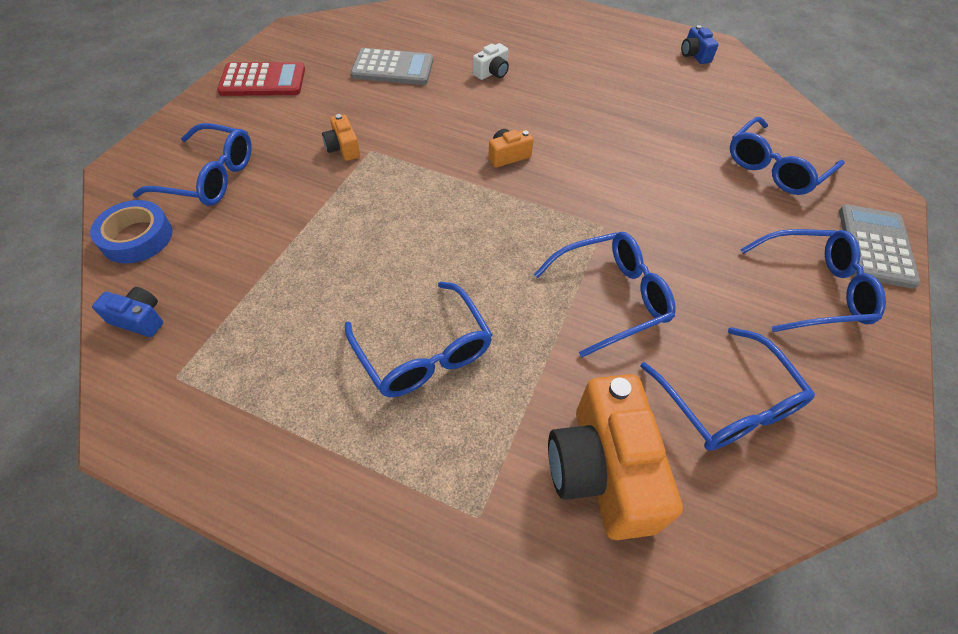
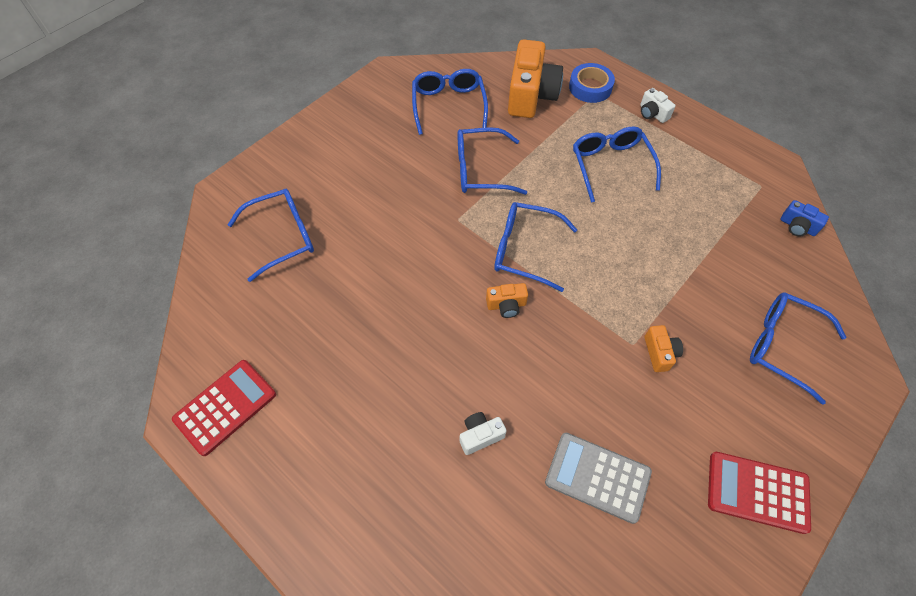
camera: 160 degrees left, 5 degrees up
blue tape [90,200,173,263] -> blue tape moved to [569,63,615,103]
blue camera [681,25,719,64] -> red calculator [172,360,276,456]
blue glasses [740,229,886,332] -> blue glasses moved to [494,202,578,292]
grey calculator [839,205,920,289] -> none
none -> white camera [640,88,676,123]

